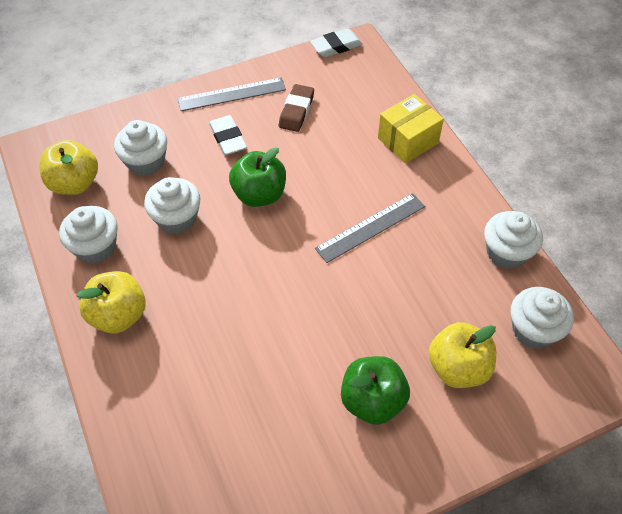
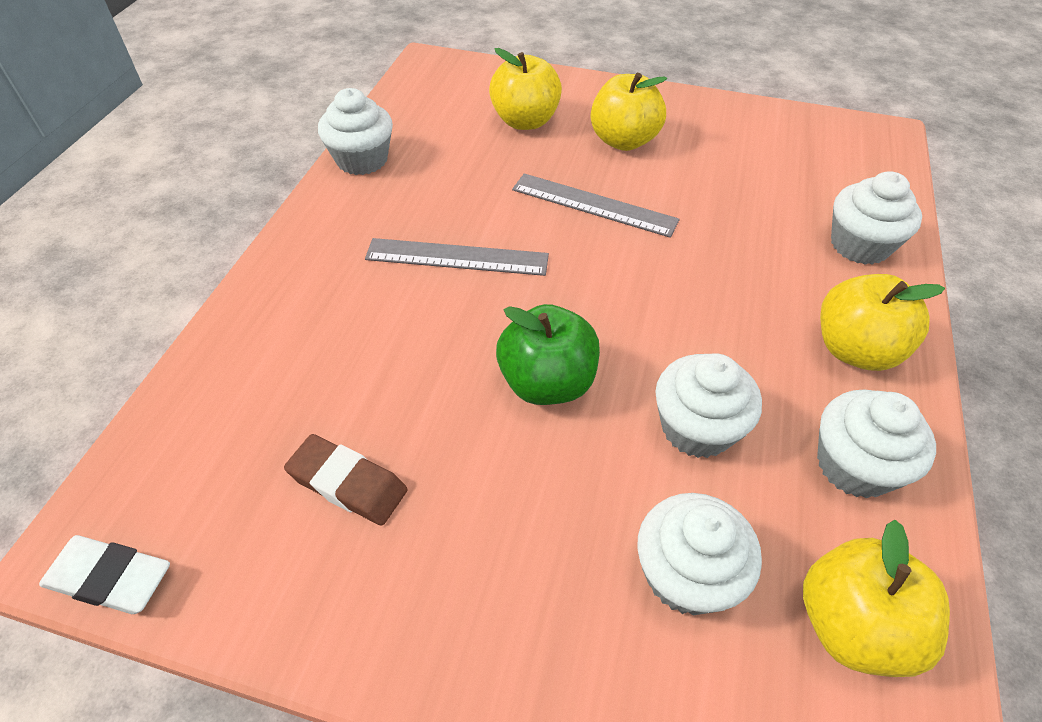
camera: 140 degrees left, 5 degrees down
grey ruler [177,77,286,111] -> grey ruler moved to [512,173,680,238]
white eraser [209,115,247,155] -> none
brown eraser [279,84,314,132] -> brown eraser turned 60 degrees clockwise [284,434,407,526]
green apple [341,356,410,425] -> yellow apple [591,73,667,151]
yellow box [378,94,444,164] -> none
white cupcake [511,287,574,349] -> white cupcake moved to [831,171,922,265]

